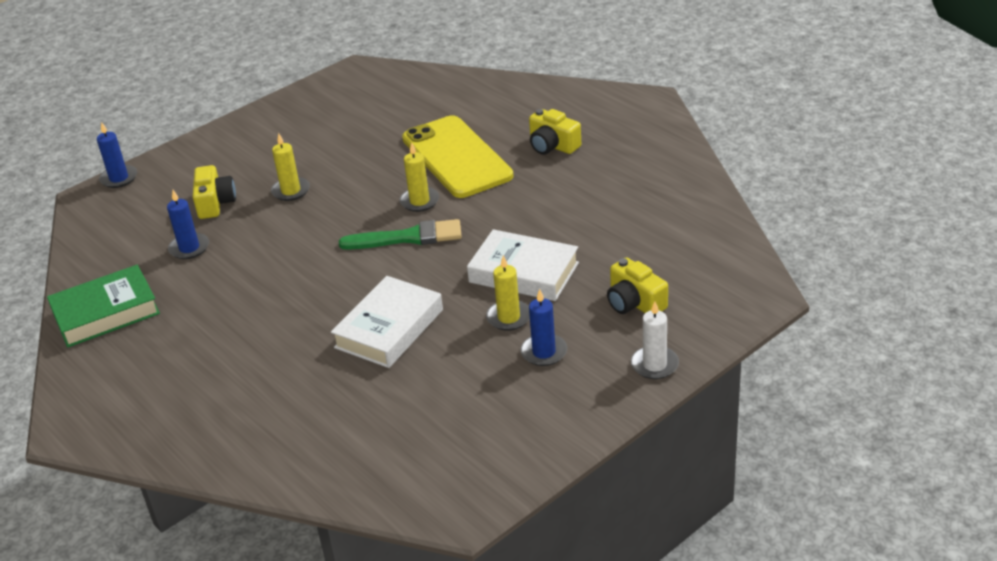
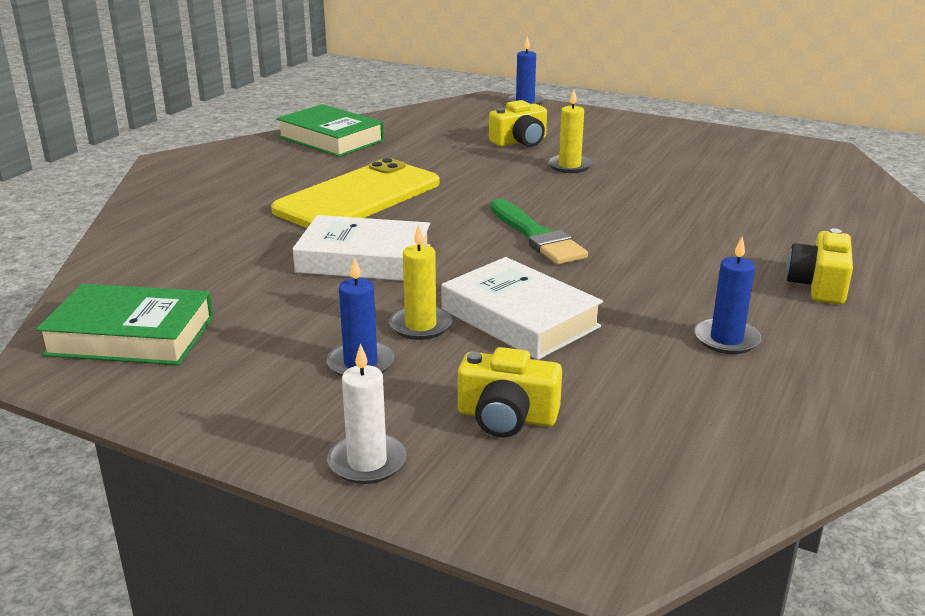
camera: 65 degrees right, 10 degrees down
blue candle [167,190,209,259] -> blue candle moved to [694,236,761,354]
yellow candle [399,142,439,212] -> none
yellow phone [402,115,514,198] -> yellow phone moved to [271,158,439,228]
white book [467,229,579,301] -> white book turned 45 degrees counterclockwise [441,257,603,360]
yellow camera [607,257,668,314] -> yellow camera turned 105 degrees counterclockwise [458,347,562,438]
none -> green book [36,284,214,365]

